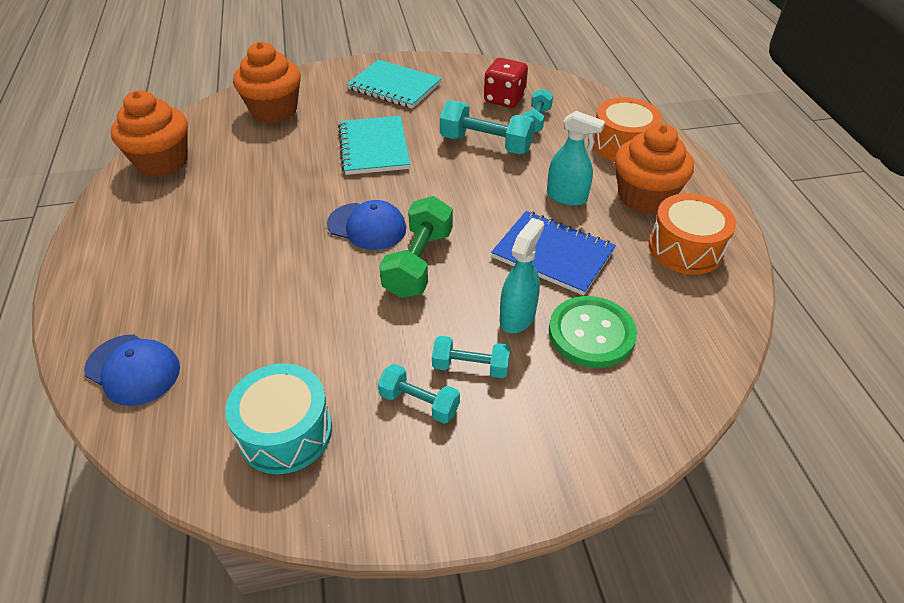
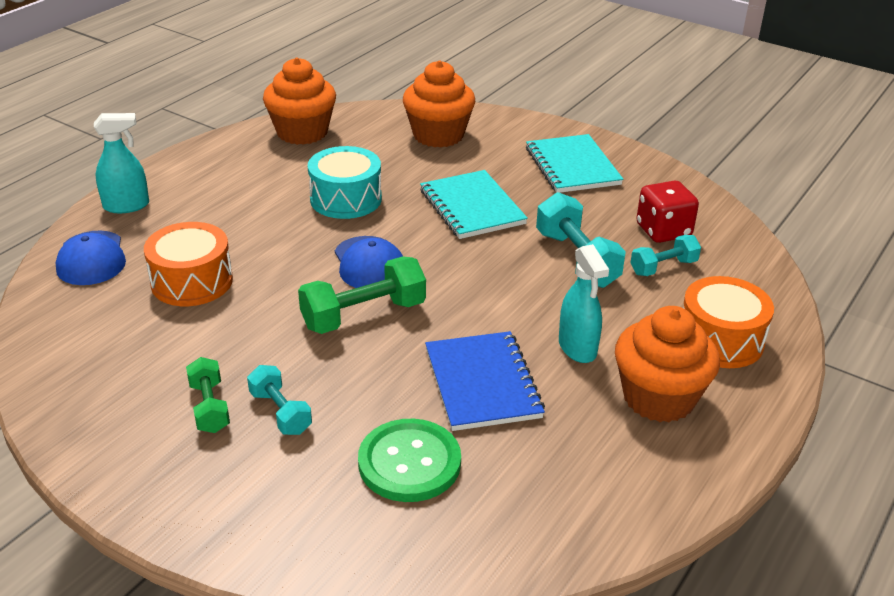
camera: 45 degrees right, 10 degrees down
turquoise drum [225,363,332,474] -> turquoise drum moved to [308,146,382,219]
turquoise notebook [338,116,410,175] -> turquoise notebook turned 60 degrees counterclockwise [420,170,528,239]
turquoise dumbbell [378,364,460,424] -> green dumbbell [186,357,230,433]
turquoise spray bottle [500,218,544,333] -> turquoise spray bottle moved to [94,113,149,213]
orange drum [649,193,736,275] -> orange drum moved to [144,222,233,306]

